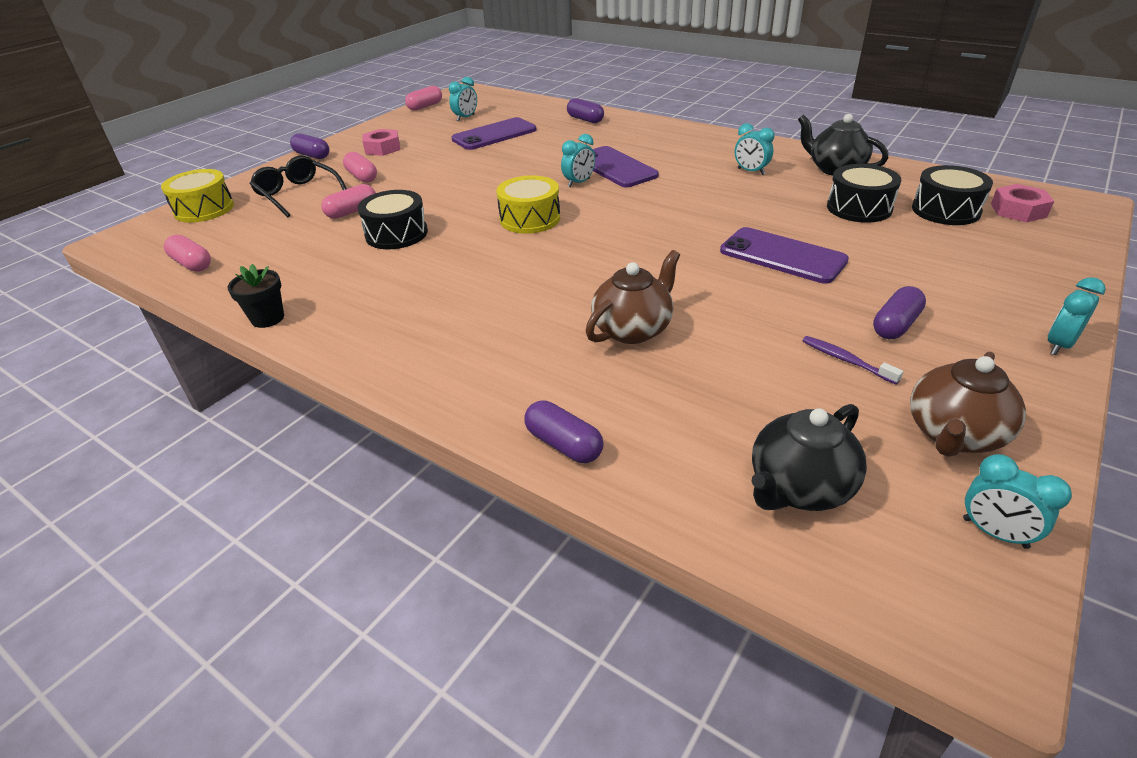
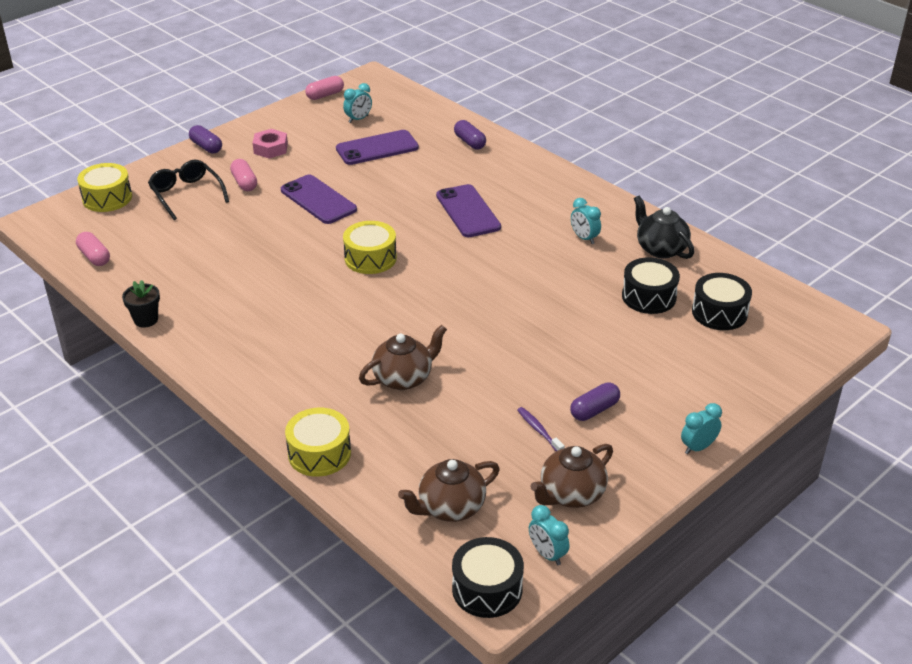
camera: 10 degrees right, 0 degrees up
pink capsule [321,184,376,219] -> none
black drum [357,190,428,249] -> black drum moved to [452,537,524,618]
purple capsule [525,400,604,463] -> yellow drum [285,408,351,477]
turquoise clock [561,134,595,187] -> none
purple phone [720,227,849,284] -> purple phone moved to [281,175,357,224]
black teapot [751,404,867,511] -> brown teapot [398,459,500,522]
pink nut [991,184,1054,222] -> none

